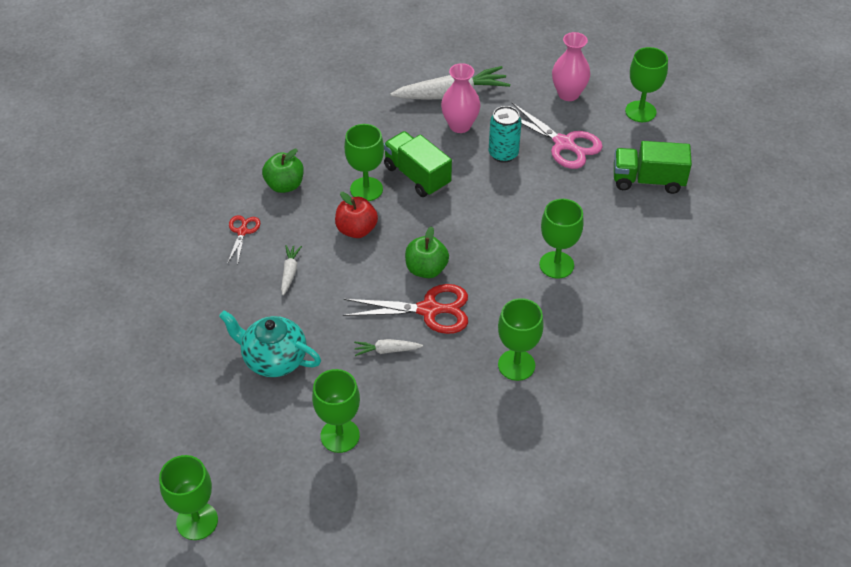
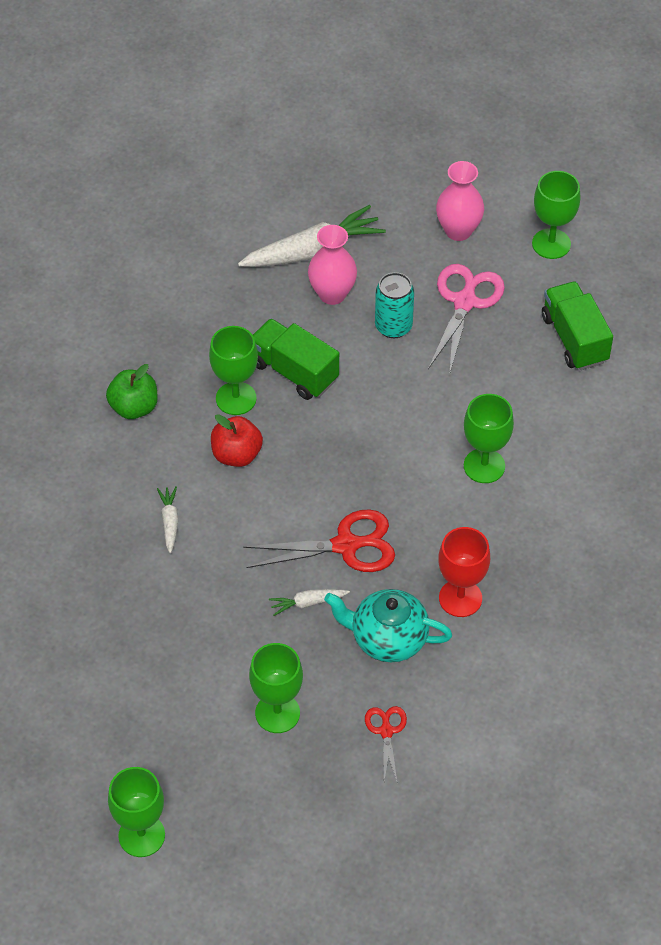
camera: 10 degrees left, 5 degrees up
turquoise teapot [219,310,321,377] -> turquoise teapot moved to [324,589,452,662]
red scissors [227,215,260,264] -> red scissors moved to [365,706,407,781]
green apple [405,226,449,278] -> none
green goblet [498,298,544,381] -> red goblet [438,527,490,617]
pink scissors [512,103,603,169] -> pink scissors turned 105 degrees counterclockwise [428,264,505,375]
green truck [614,141,692,194] -> green truck turned 75 degrees clockwise [542,281,613,370]

